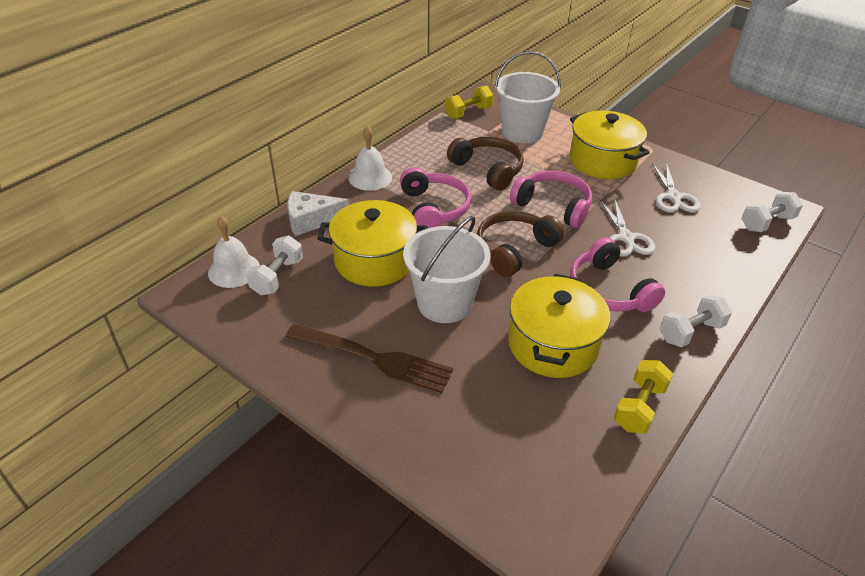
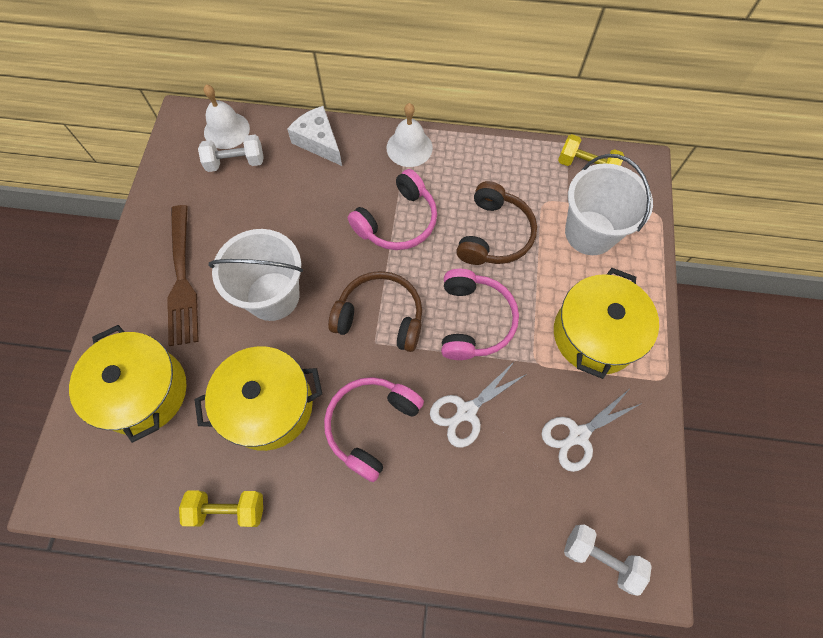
camera: 60 degrees right, 25 degrees up
yellow pot [317,200,428,287] -> yellow pot moved to [69,325,187,443]
white dumbbell [660,294,732,347] -> none

